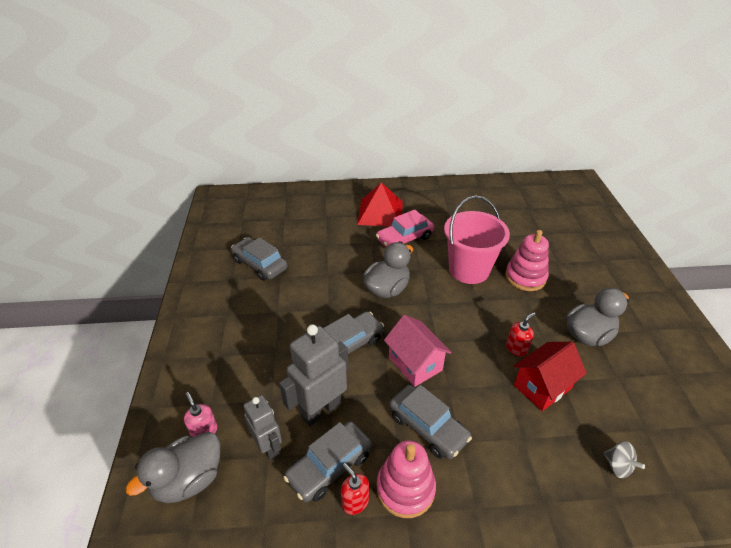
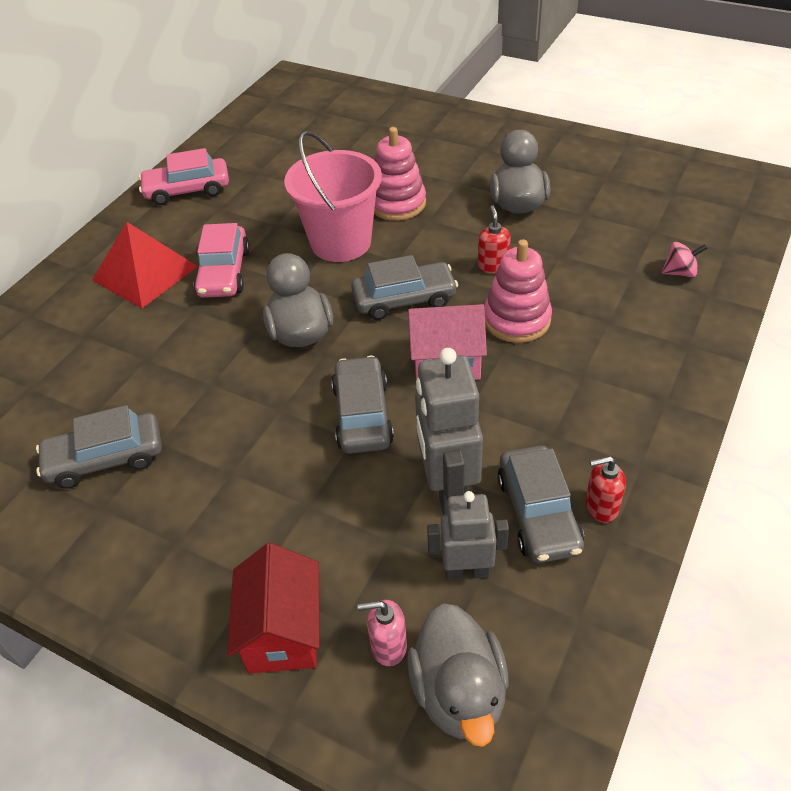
camera: 55 degrees left, 5 degrees up
pink stacking toy [377,440,436,518] -> pink stacking toy moved to [484,239,552,343]
grey car [389,385,472,459] -> grey car moved to [351,255,458,320]
red house [514,342,587,411] -> red house moved to [227,543,320,674]
grey spinning top [604,441,645,478] -> pink spinning top [662,242,707,278]
none -> pink car [139,148,229,205]

